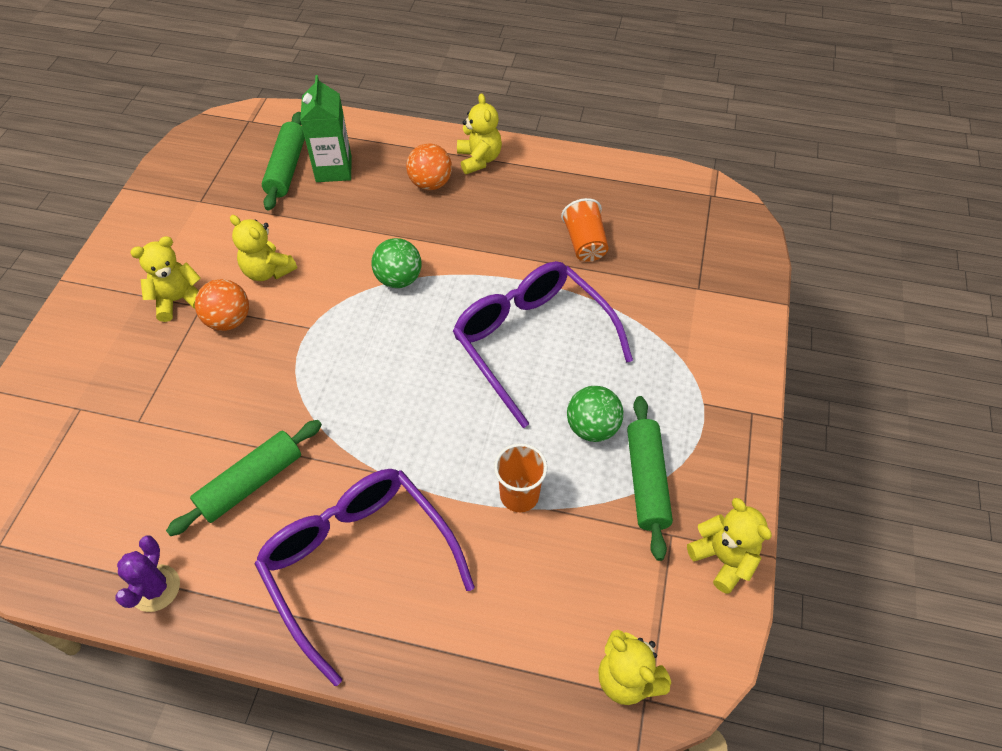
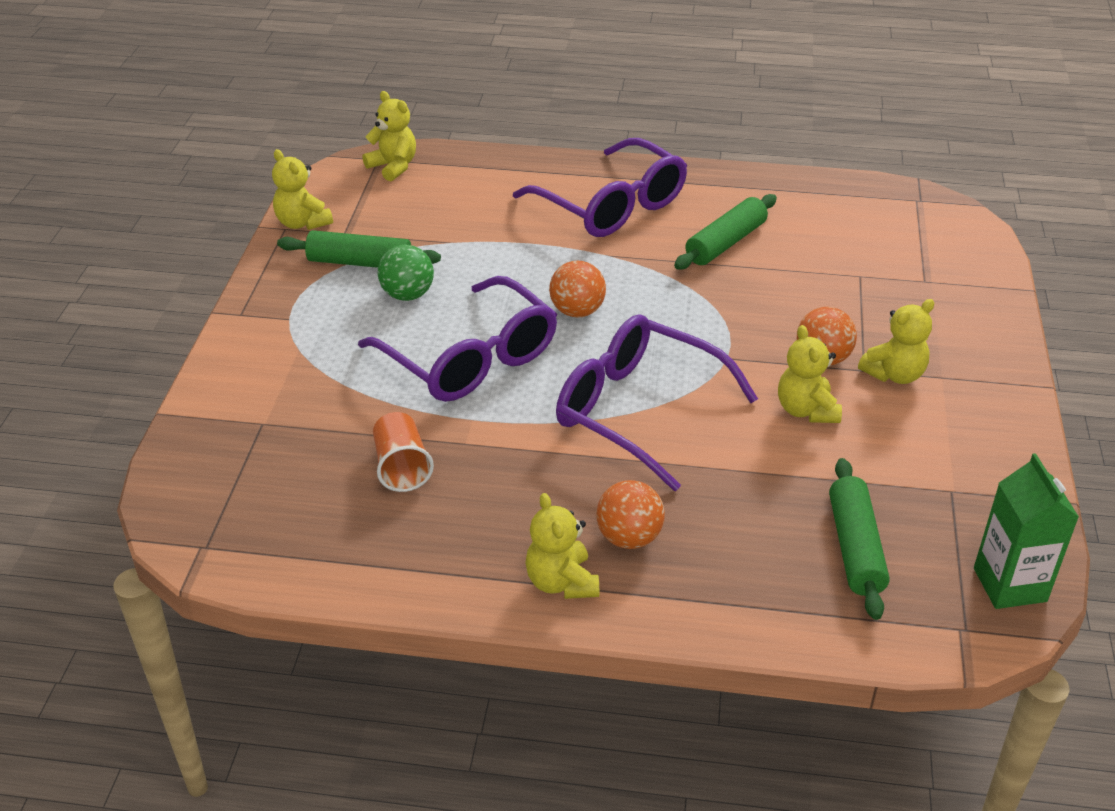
camera: 175 degrees right, 15 degrees down
purple cactus [116,535,180,612] -> none
yellow teddy bear [230,215,297,281] -> yellow teddy bear turned 135 degrees counterclockwise [778,325,842,423]
green carton [300,75,352,182] -> green carton moved to [974,453,1079,609]
green ball [372,238,422,288] -> purple glasses [556,314,758,491]
orange cup [494,443,548,512] -> none
green rolling pin [627,396,673,561] -> green rolling pin turned 75 degrees counterclockwise [277,230,441,268]
none -> orange ball [549,261,606,318]

